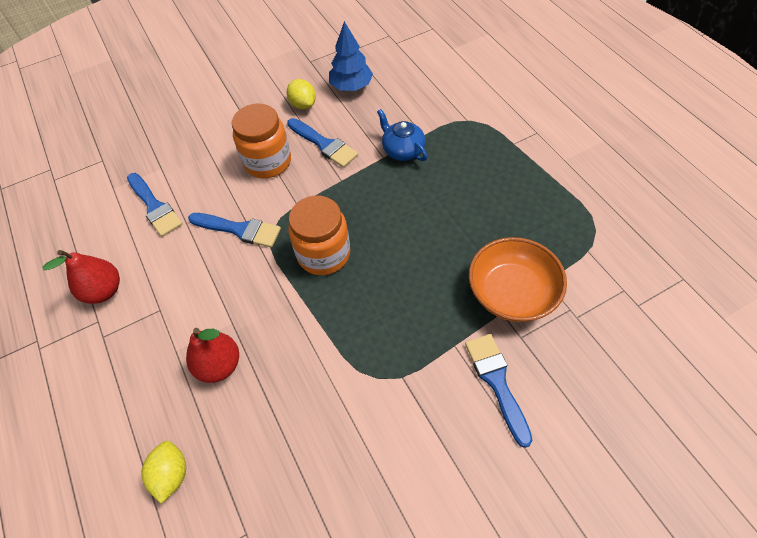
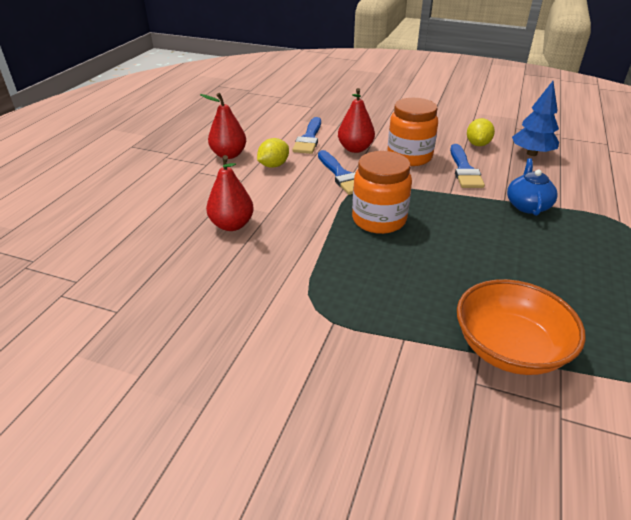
camera: 45 degrees right, 20 degrees down
yellow lemon [141,441,186,504] -> yellow lemon moved to [257,138,289,168]
blue brush [465,334,533,448] -> none
none -> red pear [338,88,375,153]

